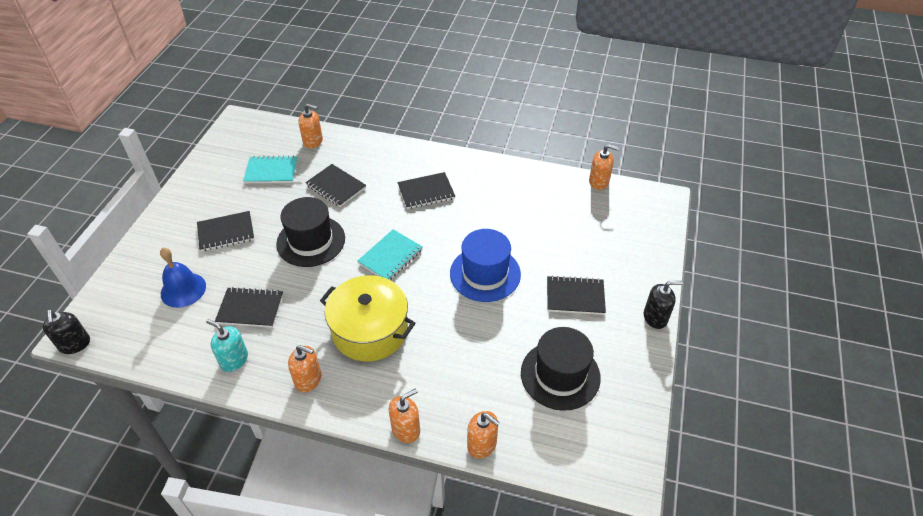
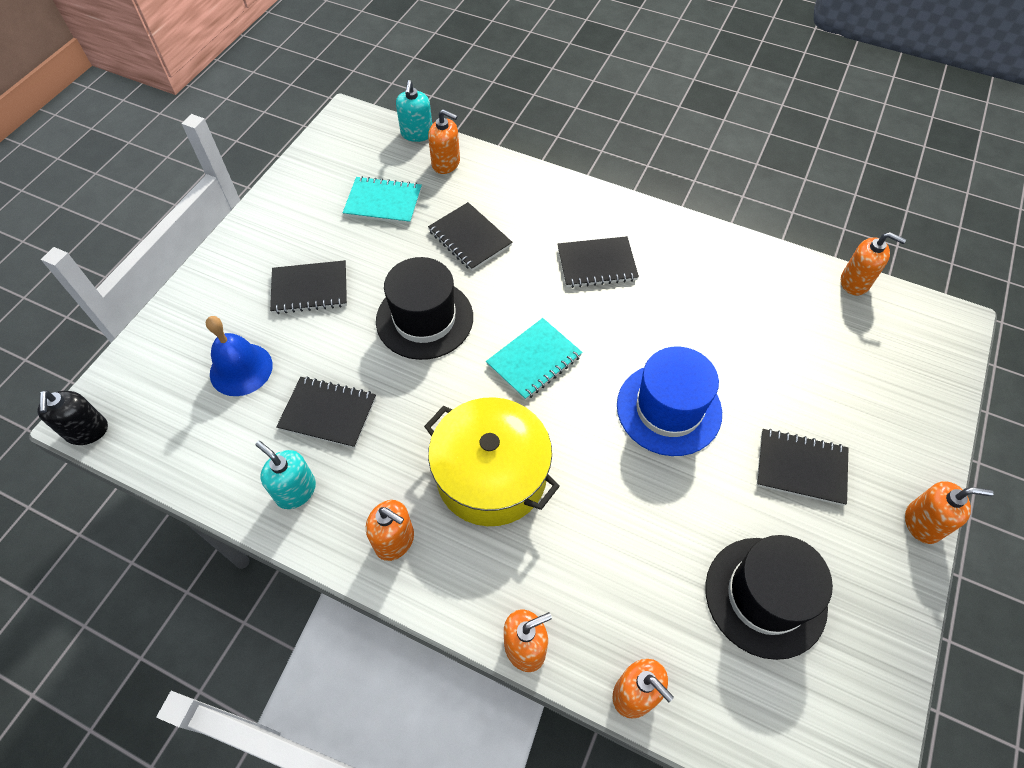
camera: 10 degrees right, 10 degrees up
black soap dispenser [644,281,683,329] -> orange soap dispenser [905,481,994,544]
none -> turquoise soap dispenser [396,80,432,142]

